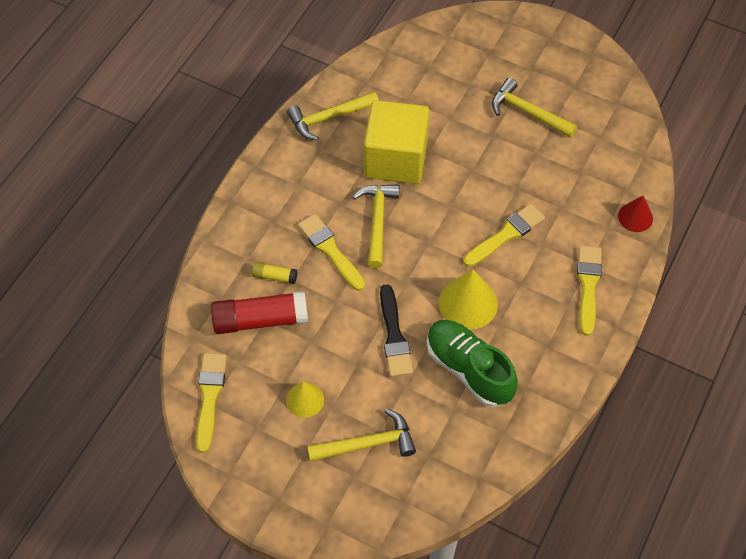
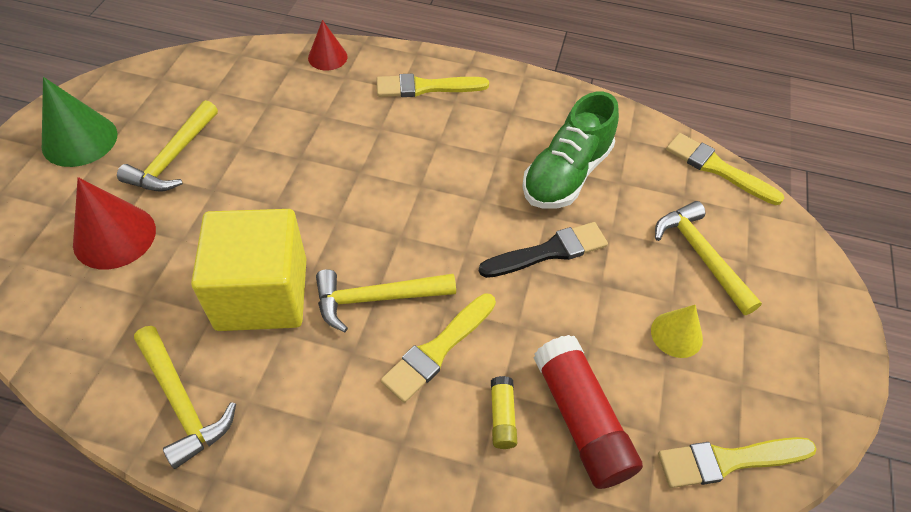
camera: 105 degrees left, 5 degrees down
yellow cone [439,269,498,330] -> none
yellow brush [463,204,545,267] -> yellow brush moved to [666,133,784,205]
none -> green cone [42,77,117,167]
none -> red cone [73,177,156,269]

